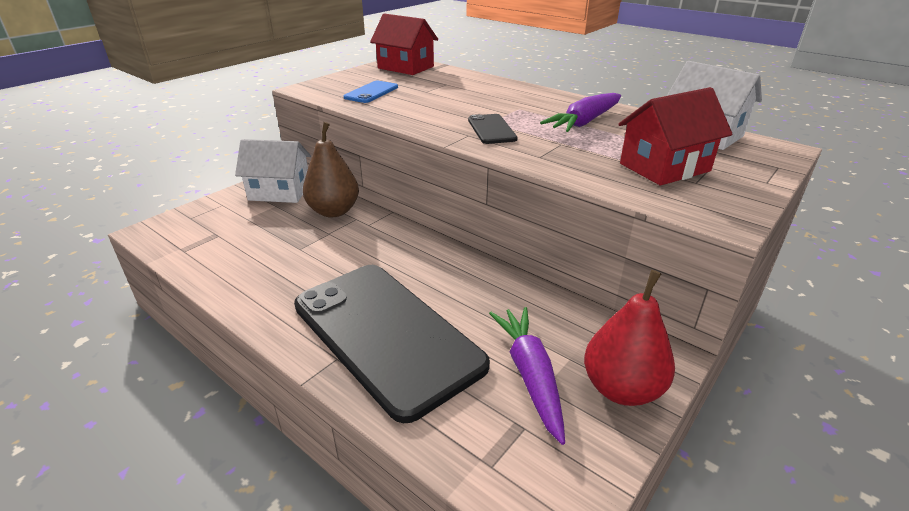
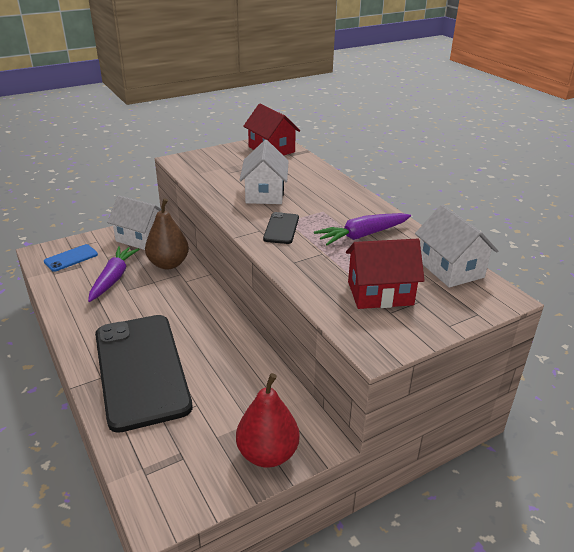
camera: 20 degrees right, 0 degrees up
blue phone [344,81,398,103] -> blue phone moved to [44,244,98,272]
purple carrot [489,307,565,445] -> purple carrot moved to [88,246,140,302]
none -> white house [240,140,289,204]

